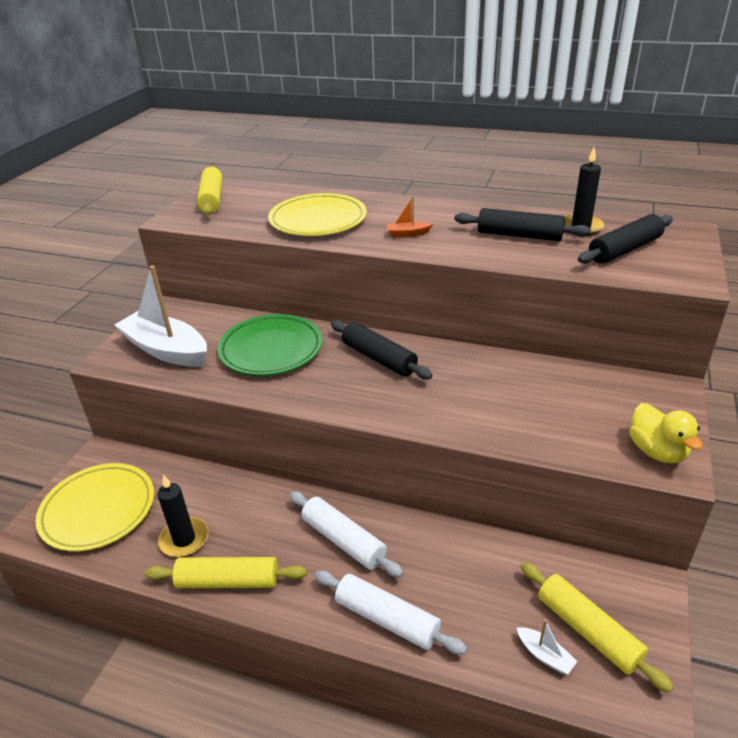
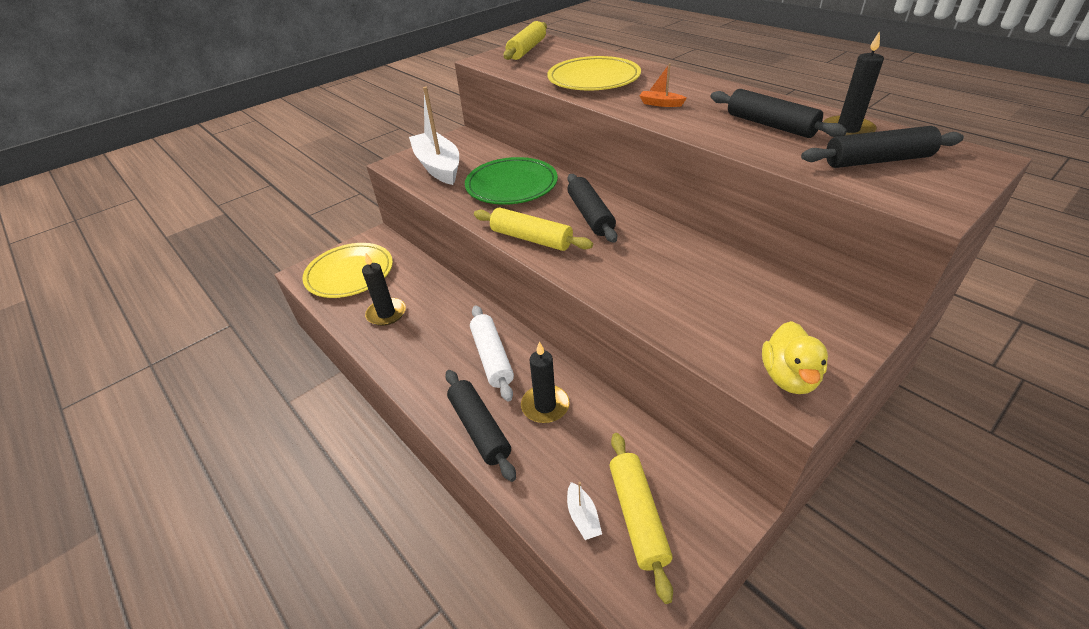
camera: 30 degrees right, 5 degrees up
yellow rolling pin [145,557,307,588] -> yellow rolling pin moved to [474,207,593,251]
white rolling pin [314,570,467,655] -> black rolling pin [445,370,516,482]
none -> black candle [521,341,570,423]

